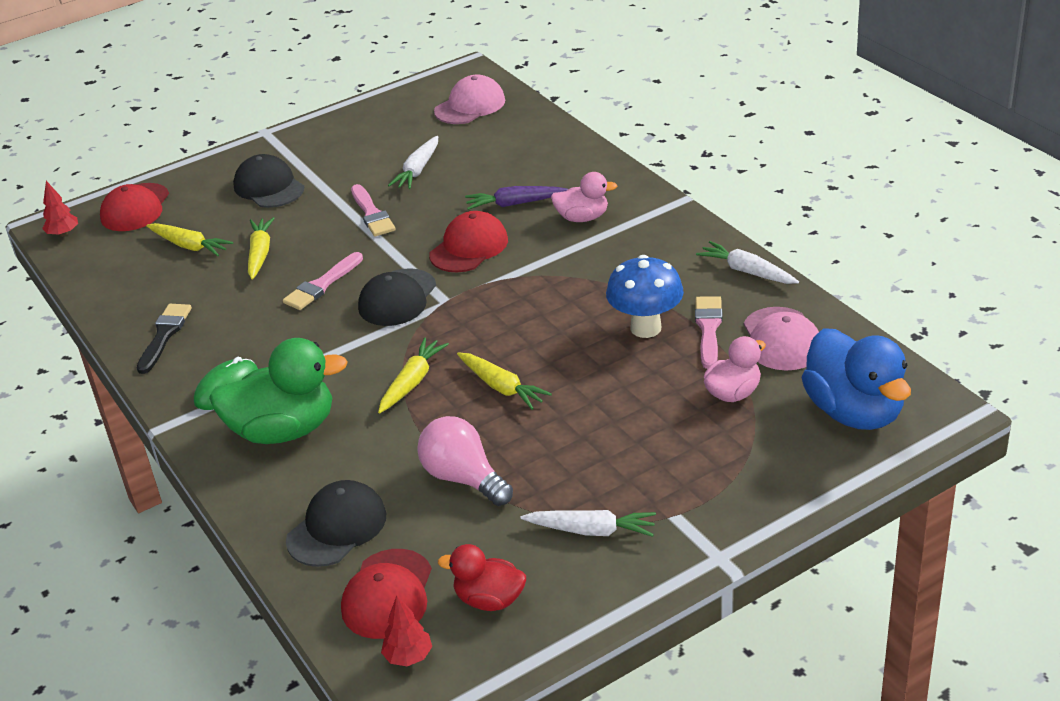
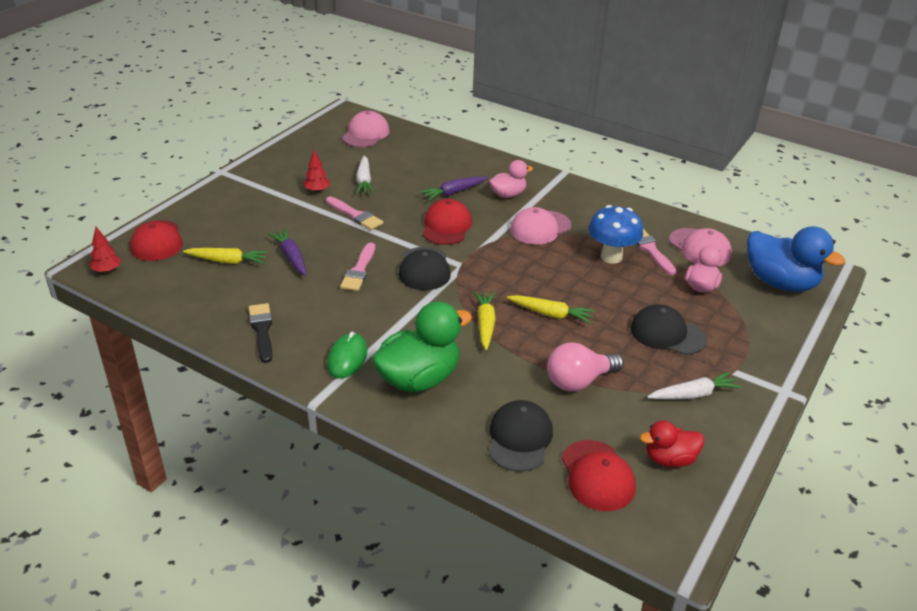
camera: 30 degrees left, 0 degrees up
black cap [233,154,304,208] -> black cap moved to [631,304,707,355]
yellow carrot [248,217,275,279] -> purple carrot [268,229,307,276]
red tree [381,596,432,666] -> red tree moved to [303,150,330,193]
pink light bulb [417,416,513,506] -> pink light bulb turned 45 degrees counterclockwise [547,342,624,392]
white carrot [696,241,799,284] -> none
none -> pink cap [510,207,572,245]

